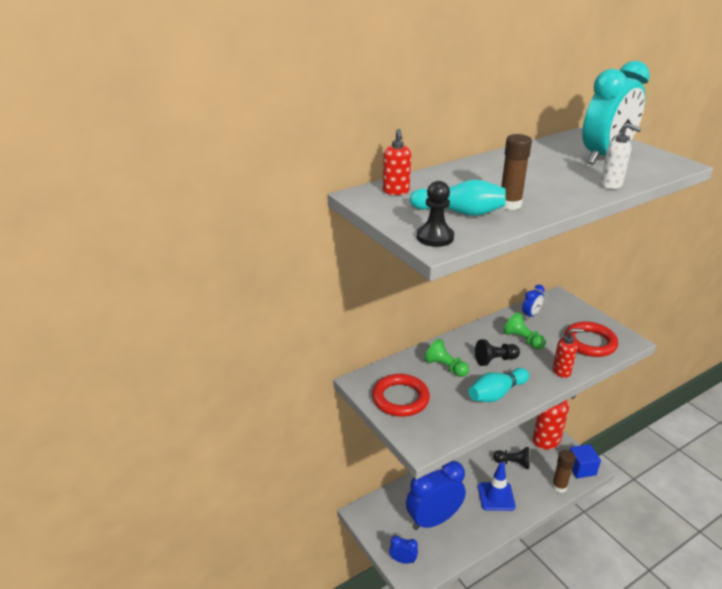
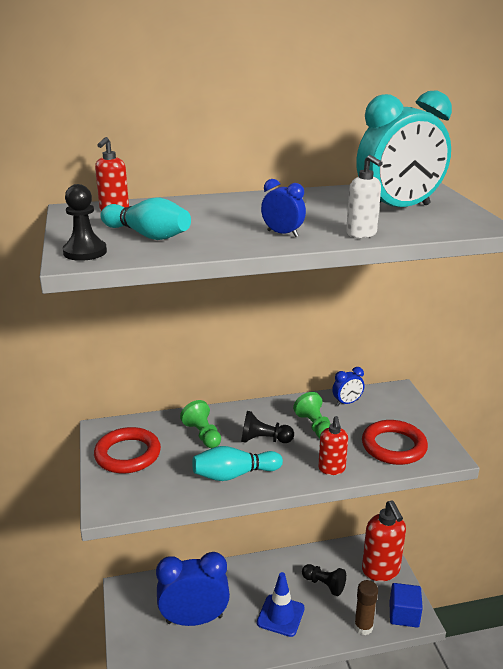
camera: 20 degrees right, 5 degrees down
blue clock [389,536,418,564] -> blue clock moved to [261,179,306,237]
brown glue stick [501,134,532,210] -> none
red soap dispenser [553,328,584,378] -> red soap dispenser turned 75 degrees clockwise [318,416,348,475]

